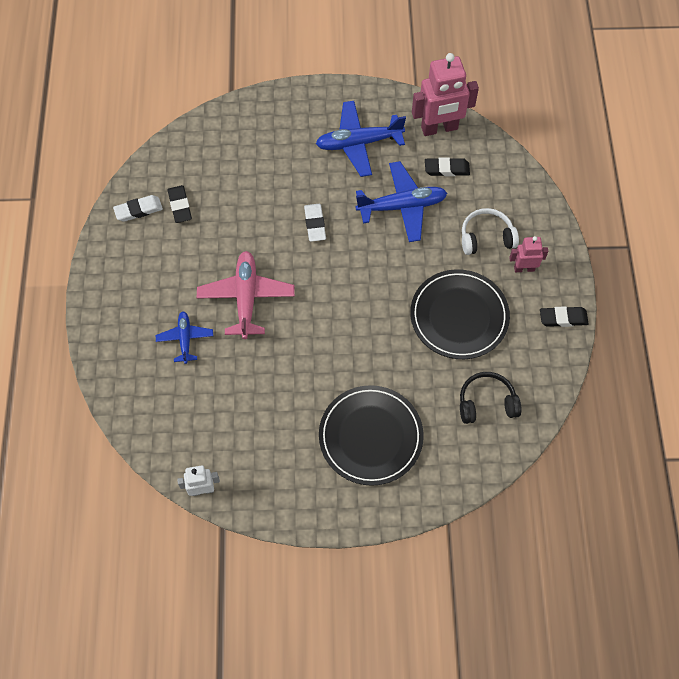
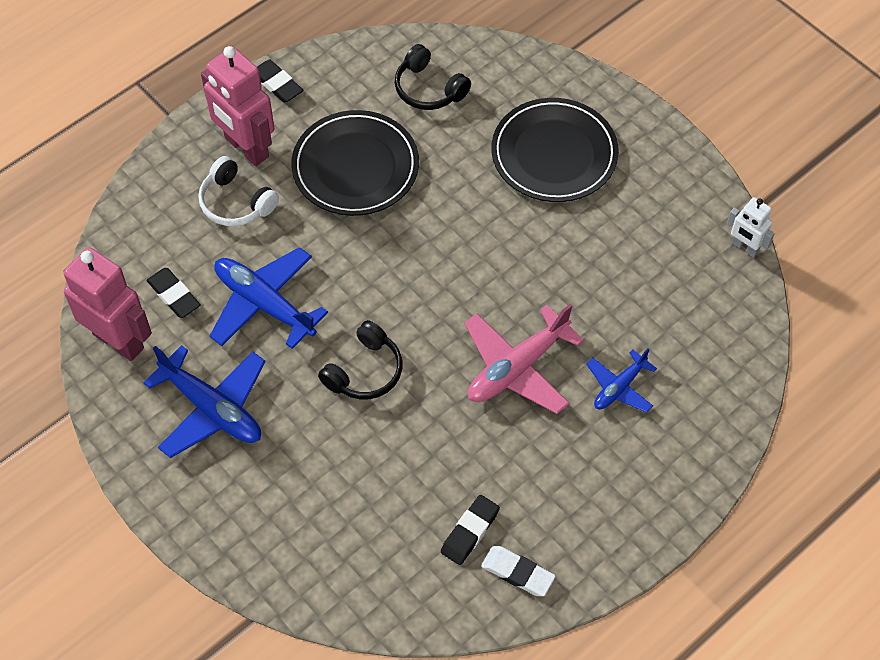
camera: 130 degrees left, 5 degrees down
white eraser [304,204,326,242] -> black headphones [318,320,402,399]
pink robot [509,236,548,272] -> pink robot [201,46,275,166], size x1.89

